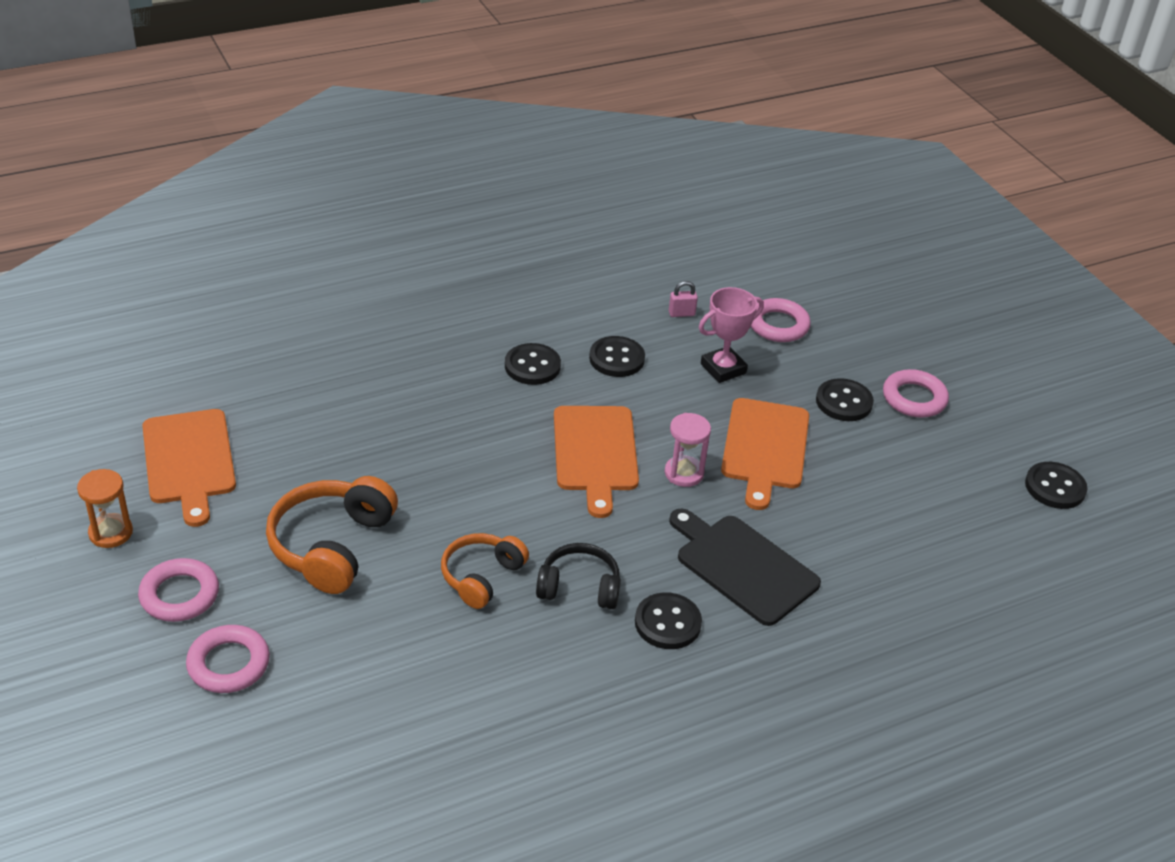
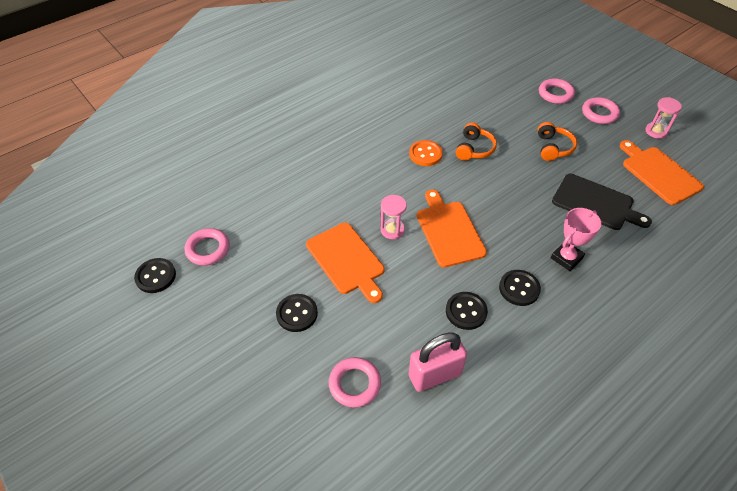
camera: 170 degrees right, 10 degrees up
orange hourglass [77,469,133,548] -> pink hourglass [645,97,682,139]
orange headphones [266,476,398,594] -> orange headphones [537,122,577,161], size x0.64
black headphones [536,543,621,609] -> orange button [409,140,443,166]
black button [635,592,702,649] -> none
pink padlock [669,281,698,317] -> pink padlock [409,333,467,392], size x2.36
black cutting board [669,509,821,626] -> black cutting board moved to [552,174,652,230]
pink trophy [699,287,764,383] -> pink trophy moved to [551,208,601,271]
orange cutting board [721,398,809,510] -> orange cutting board turned 150 degrees clockwise [306,222,384,303]
pink ring [883,369,949,418] -> pink ring moved to [185,228,230,266]

